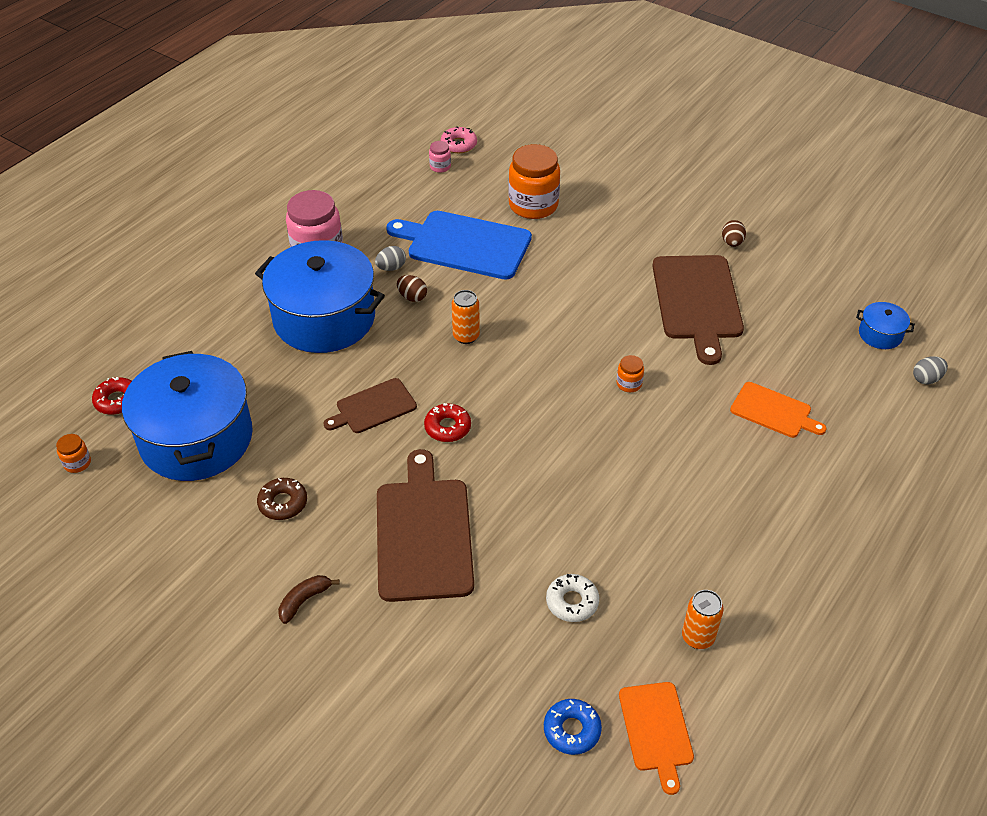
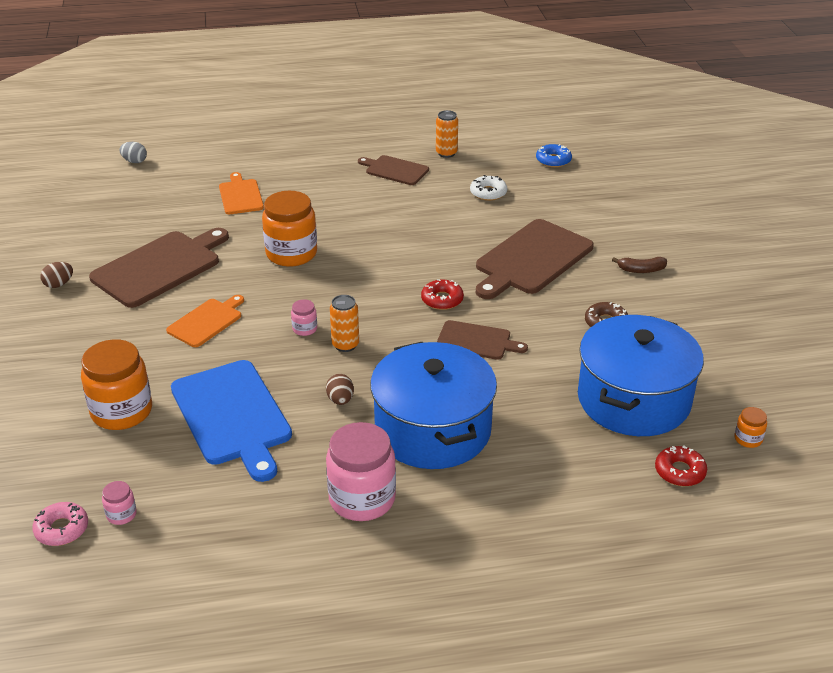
camera: 135 degrees left, 10 degrees down
grey egg [375,246,406,271] -> none
orange jar [617,355,644,392] -> orange jar [262,191,317,267], size x2.25
orange cutting board [619,682,694,795] -> orange cutting board moved to [166,295,244,347]
blue pot [856,302,915,349] -> none
none -> pink jar [291,299,317,336]
none -> brown cutting board [358,155,429,185]

